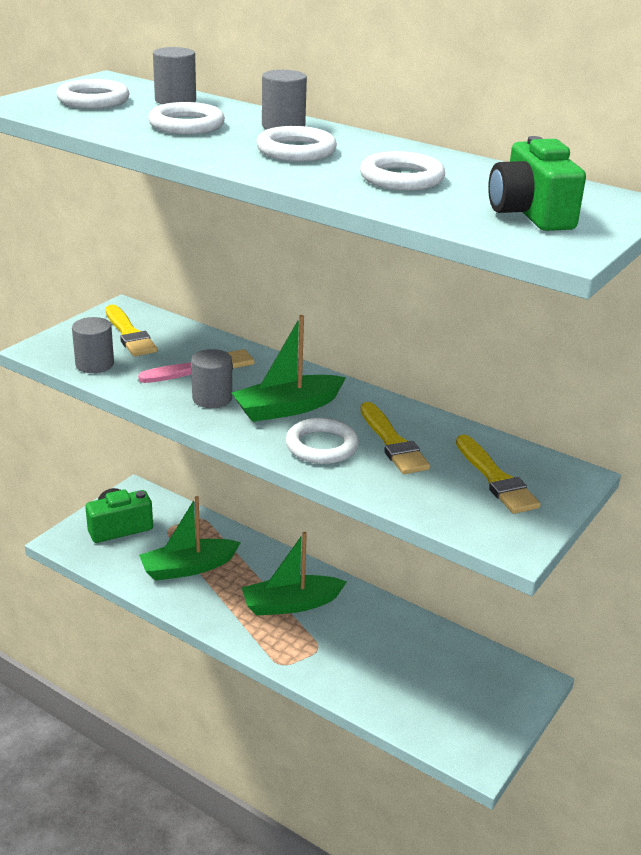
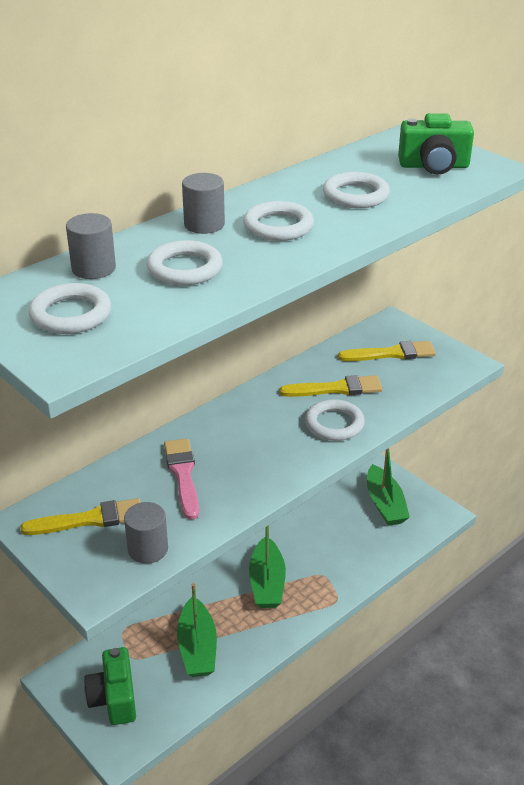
camera: 75 degrees left, 5 degrees up
grey cylinder [191,349,232,408] -> none
green boat [232,315,346,422] -> green boat moved to [367,448,410,526]

